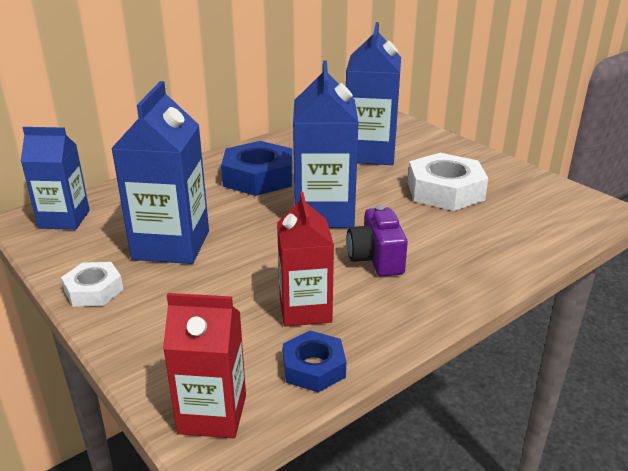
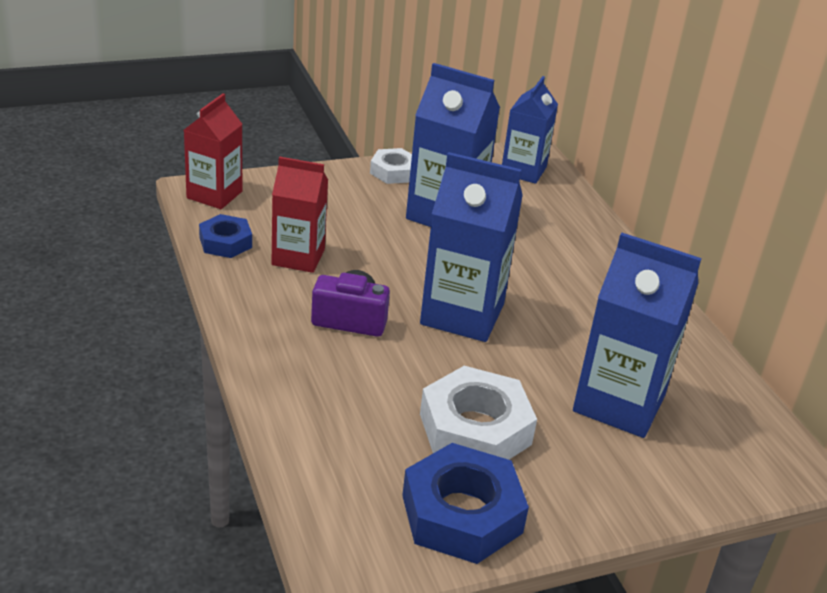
camera: 105 degrees right, 5 degrees up
blue nut [221,141,293,196] -> blue nut moved to [402,443,529,564]

